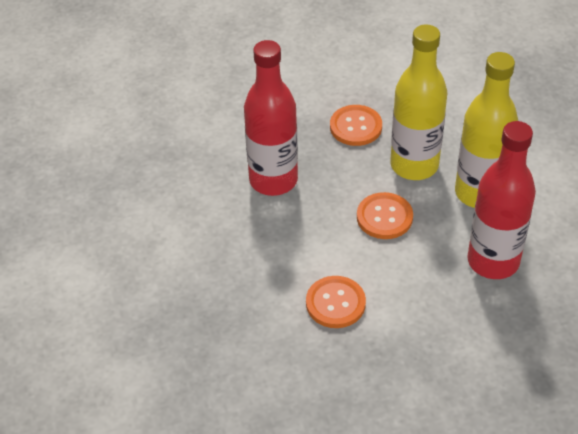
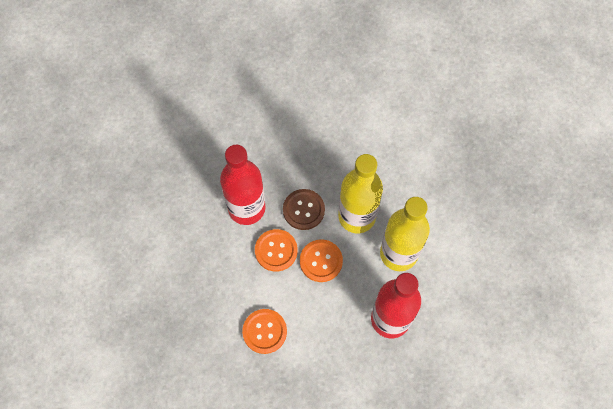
camera: 10 degrees right, 20 degrees up
orange button [330,105,382,146] -> orange button moved to [255,229,298,272]
none -> brown button [283,189,325,230]

